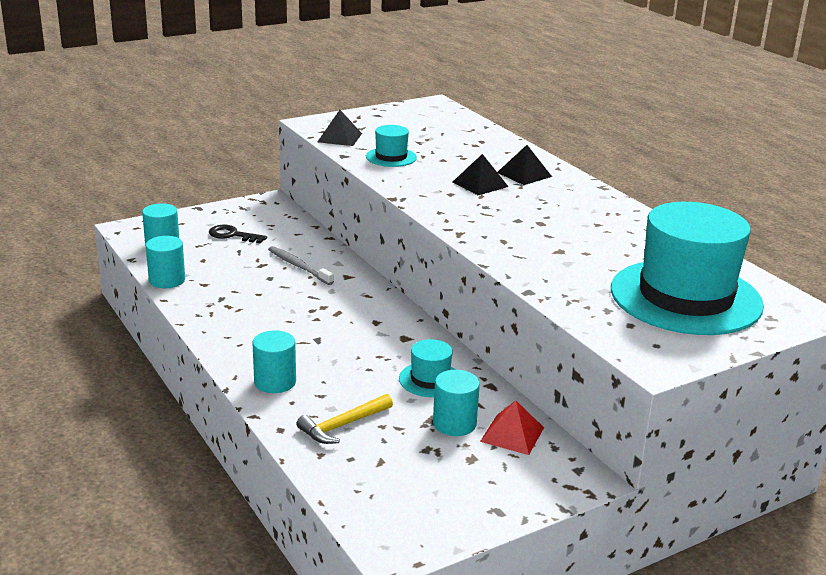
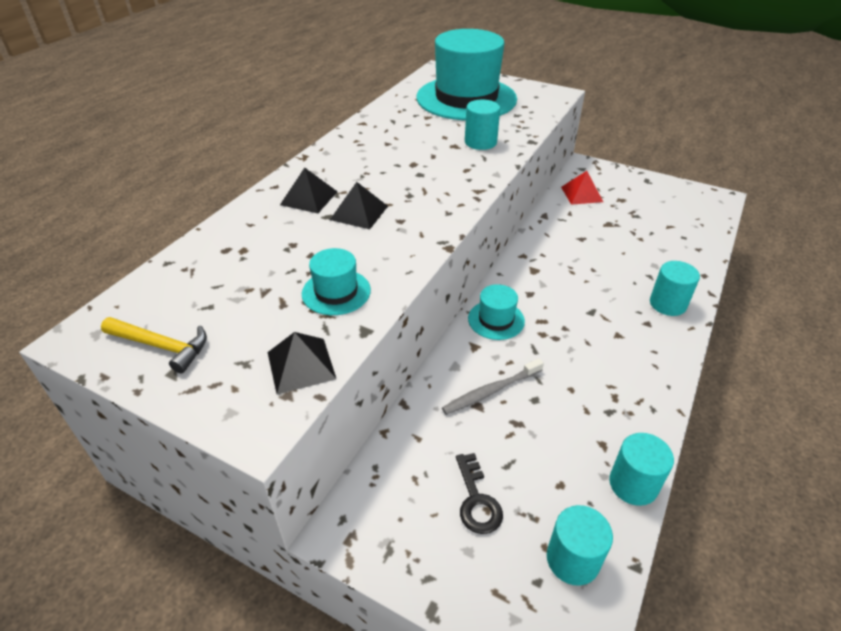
camera: 120 degrees left, 15 degrees up
grey toothbrush [268,246,334,285] -> grey toothbrush turned 45 degrees clockwise [442,358,544,415]
yellow hammer [296,394,393,444] -> yellow hammer moved to [101,317,207,373]
turquoise hat [399,339,456,397] -> turquoise hat moved to [468,284,525,340]
turquoise cylinder [433,370,480,436] -> turquoise cylinder moved to [465,100,500,150]

